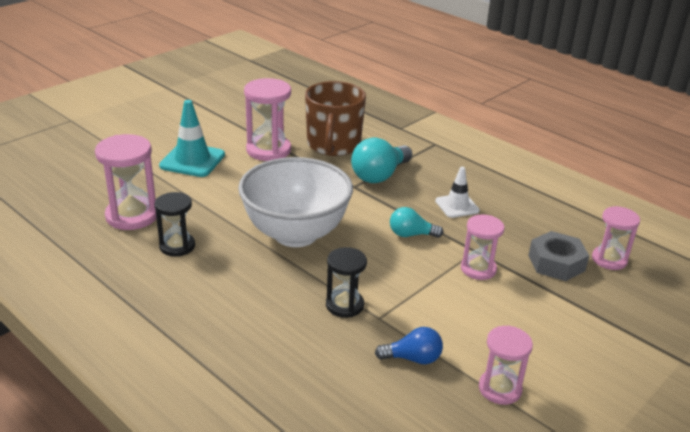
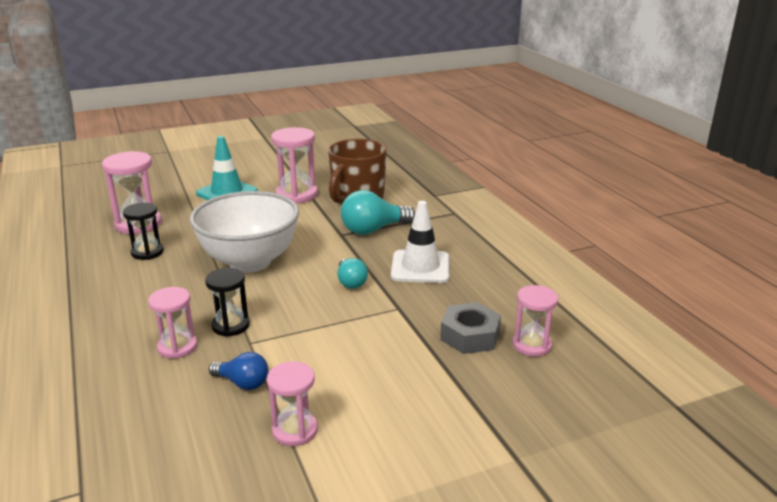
camera: 25 degrees right, 5 degrees down
turquoise light bulb [390,207,444,238] -> turquoise light bulb turned 135 degrees counterclockwise [338,258,368,289]
white traffic cone [435,167,480,218] -> white traffic cone [391,201,450,283], size x1.57
pink hourglass [461,214,504,280] -> pink hourglass moved to [148,287,197,359]

